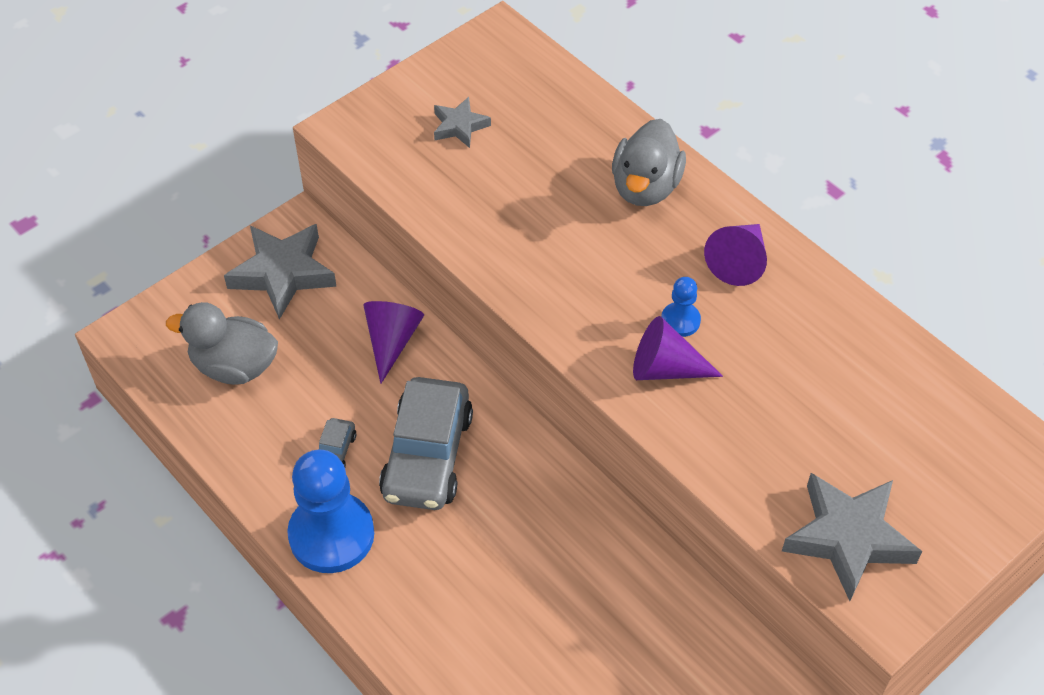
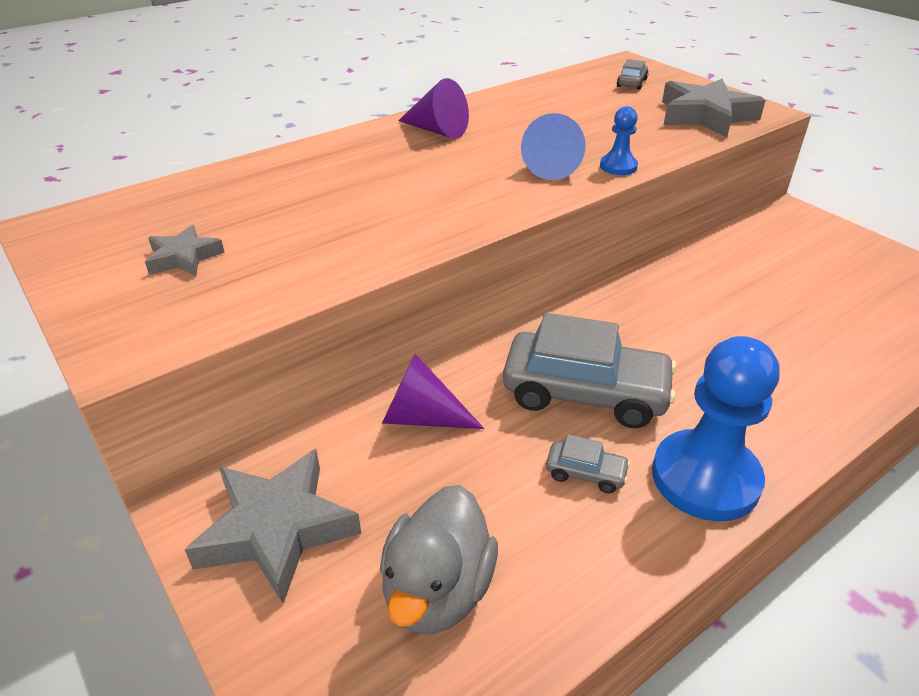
camera: 85 degrees left, 15 degrees down
grey duck [612,119,686,206] -> none
purple cone [633,316,723,380] -> blue cone [521,113,586,180]
blue pawn [661,277,701,337] -> blue pawn moved to [600,106,638,175]
none -> grey car [617,59,649,90]

